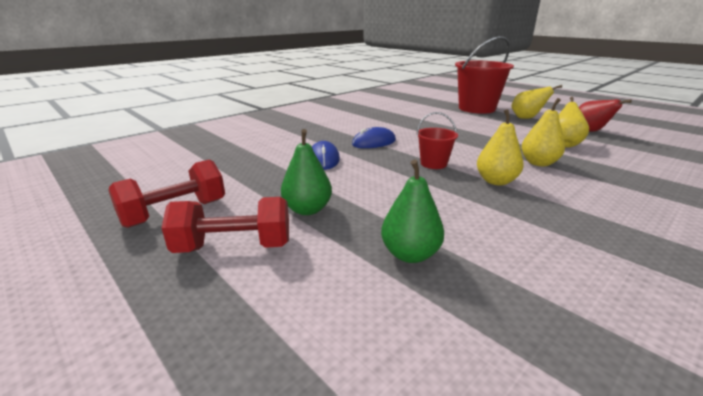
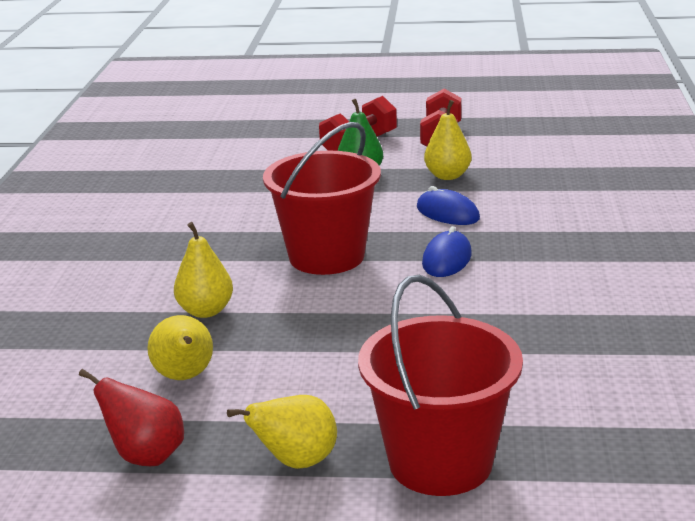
camera: 140 degrees right, 0 degrees up
green pear [381,159,444,263] -> none
red bucket [417,112,458,169] -> red bucket [263,122,381,275], size x2.07
yellow pear [477,109,524,185] -> yellow pear moved to [424,100,472,180]

